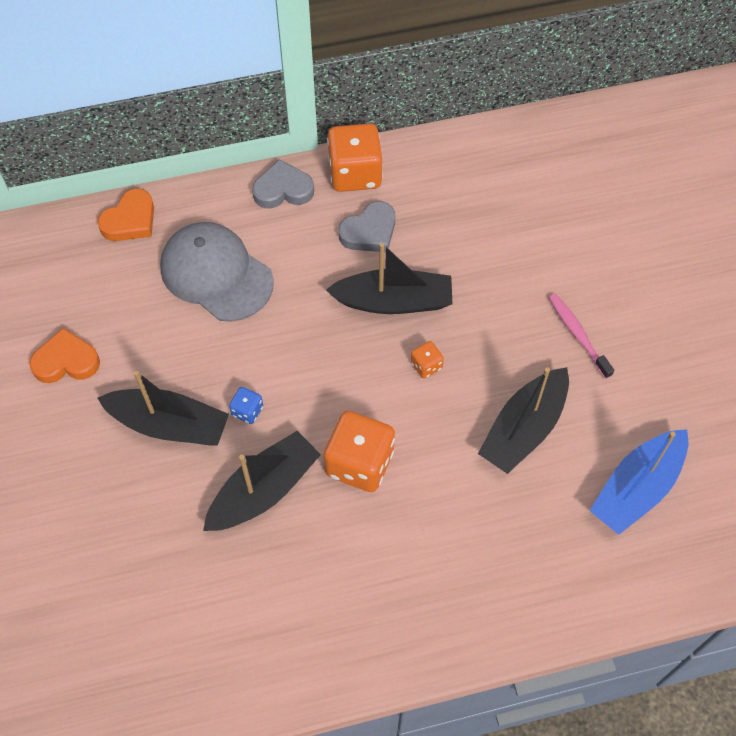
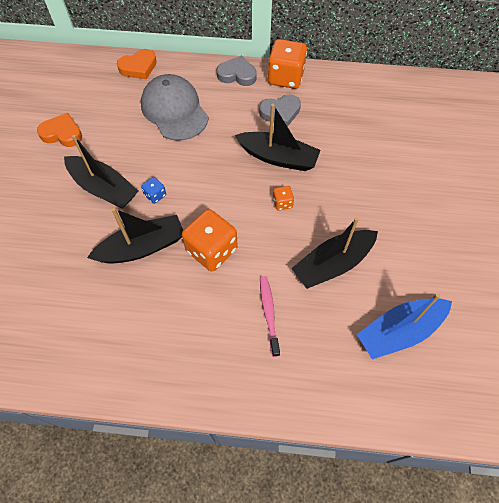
camera: 20 degrees right, 0 degrees up
pink toothbrush [549,294,614,379] -> pink toothbrush moved to [260,276,280,357]

